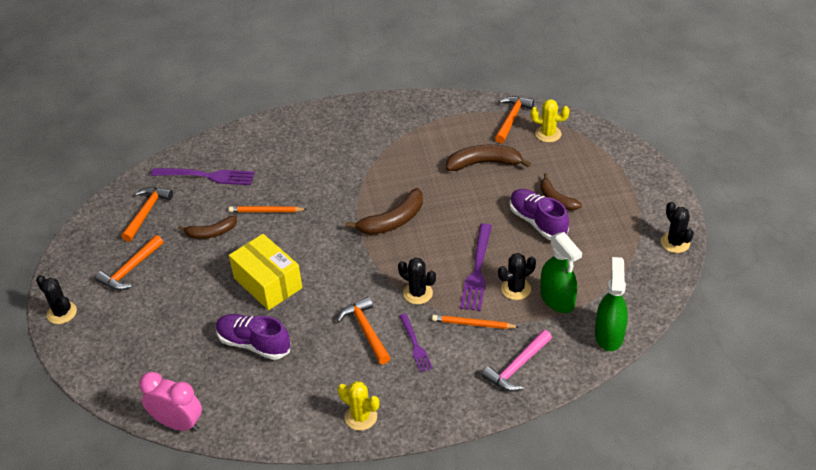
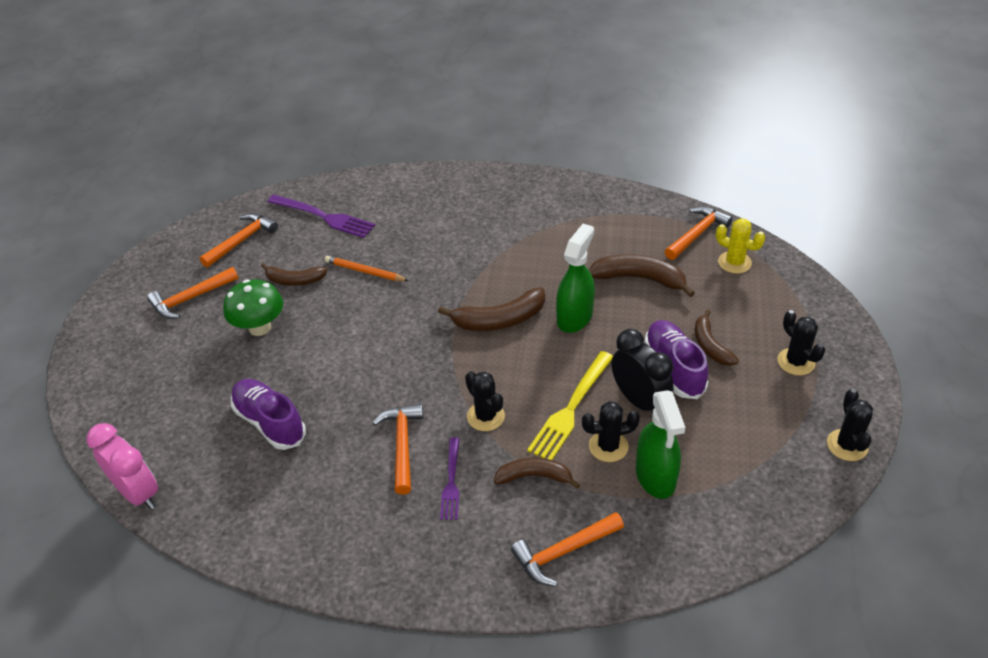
camera: 20 degrees right, 0 degrees up
black cactus [36,275,77,324] -> black cactus moved to [777,310,825,375]
yellow box [229,234,303,310] -> none
yellow cactus [338,381,379,431] -> none
orange pencil [432,315,519,329] -> brown banana [494,458,580,488]
purple fork [460,223,492,311] -> yellow fork [527,351,613,460]
pink hammer [482,330,552,392] -> orange hammer [511,512,624,586]
green spray bottle [595,257,628,351] -> green spray bottle moved to [556,224,595,333]
none -> green mushroom [223,279,283,336]
none -> black clock [611,329,674,414]

